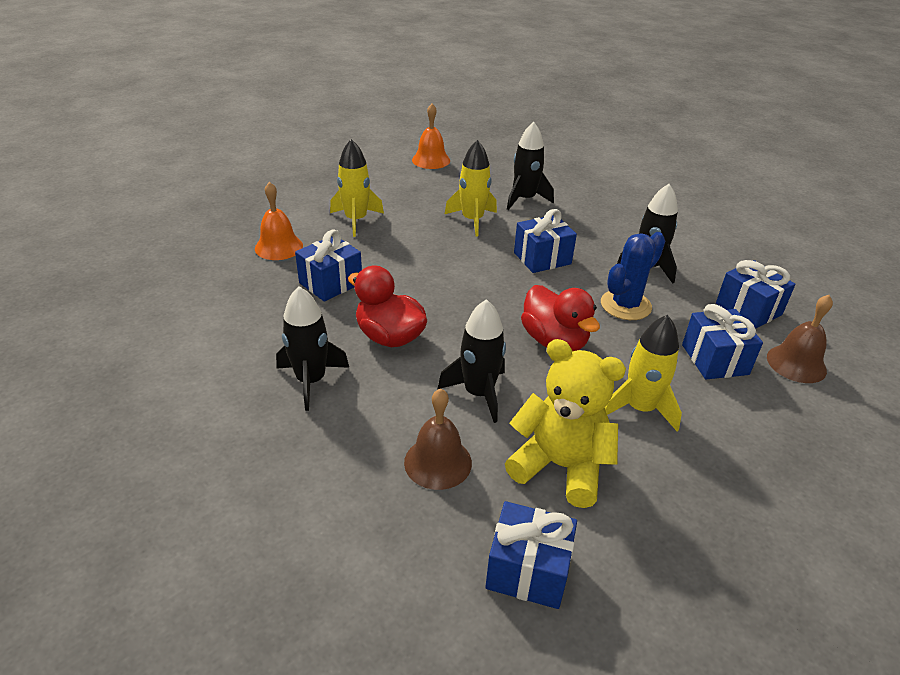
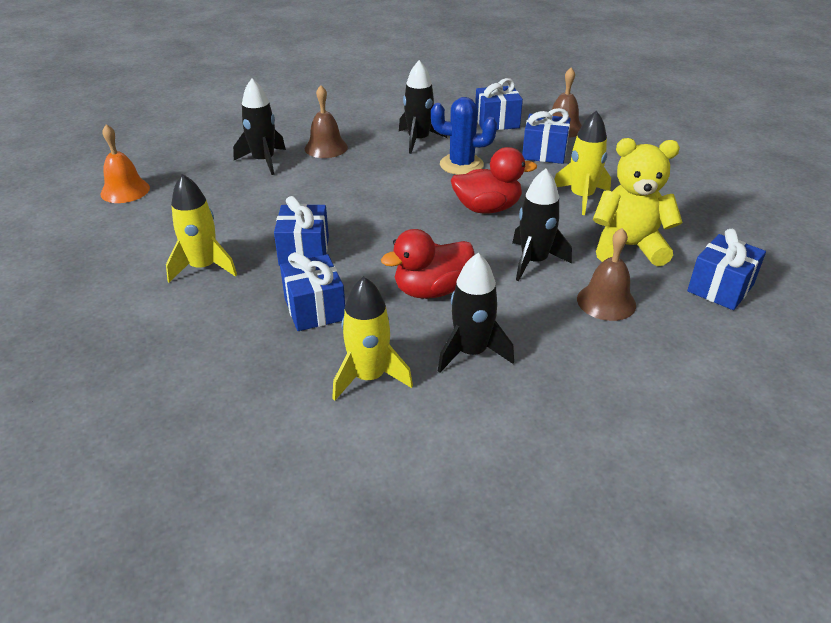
camera: 65 degrees left, 0 degrees up
orange bell [255,182,303,260] -> none
yellow rocket [445,140,497,237] -> yellow rocket moved to [332,276,413,401]
yellow teddy bear [505,339,626,508] -> yellow teddy bear turned 45 degrees clockwise [593,138,683,266]
blue gift [514,209,577,273] -> blue gift moved to [274,196,329,266]
blue cactus [601,232,665,320] -> blue cactus turned 60 degrees counterclockwise [431,97,497,175]
none -> brown bell [305,85,348,158]

